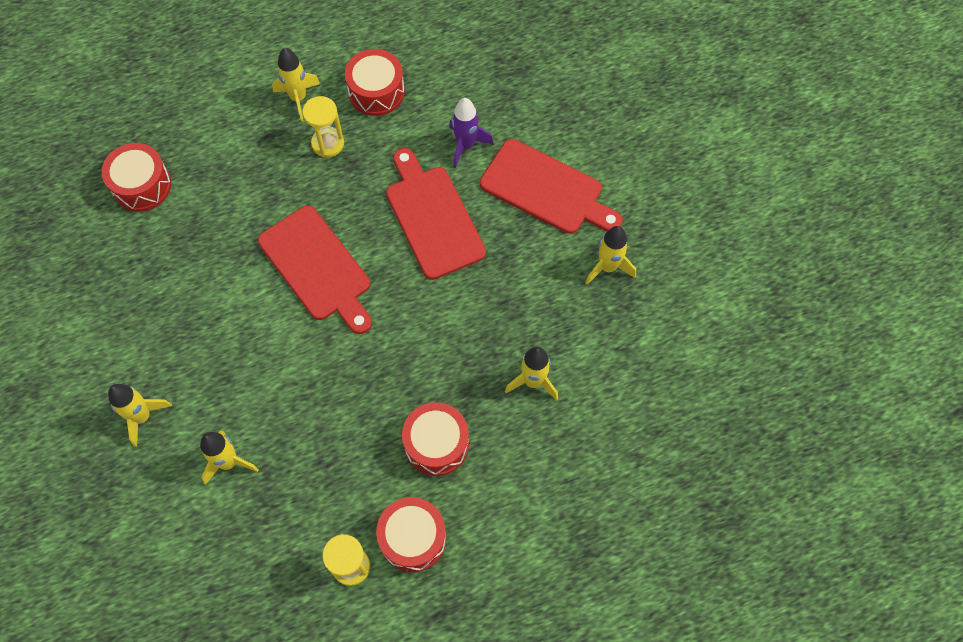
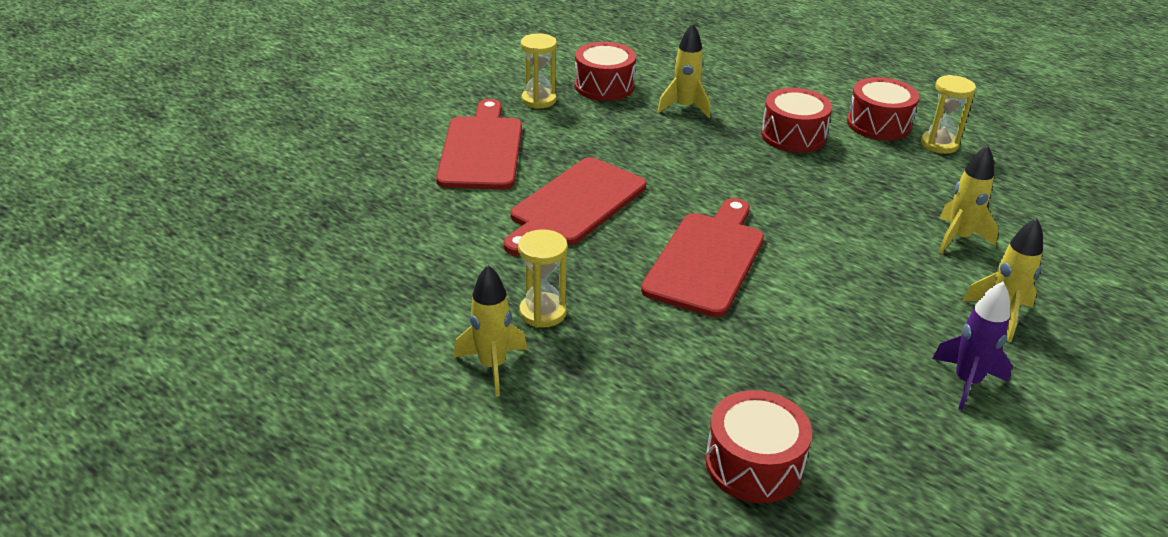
camera: 120 degrees left, 30 degrees down
red drum [345,49,405,116] -> red drum moved to [575,42,636,101]
purple rocket [449,98,494,168] -> purple rocket moved to [932,282,1012,410]
yellow rocket [586,226,636,285] -> yellow hourglass [521,33,557,109]

